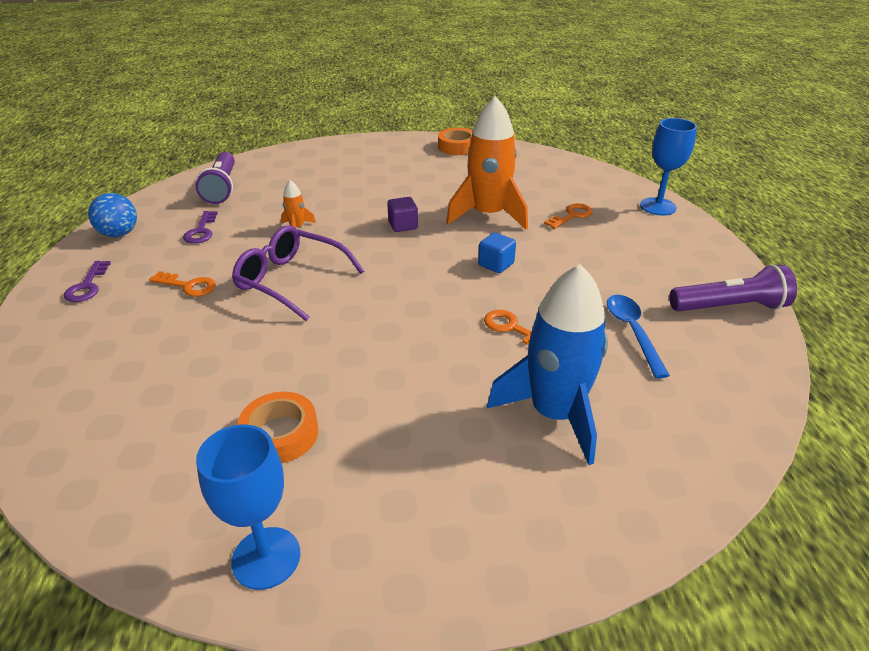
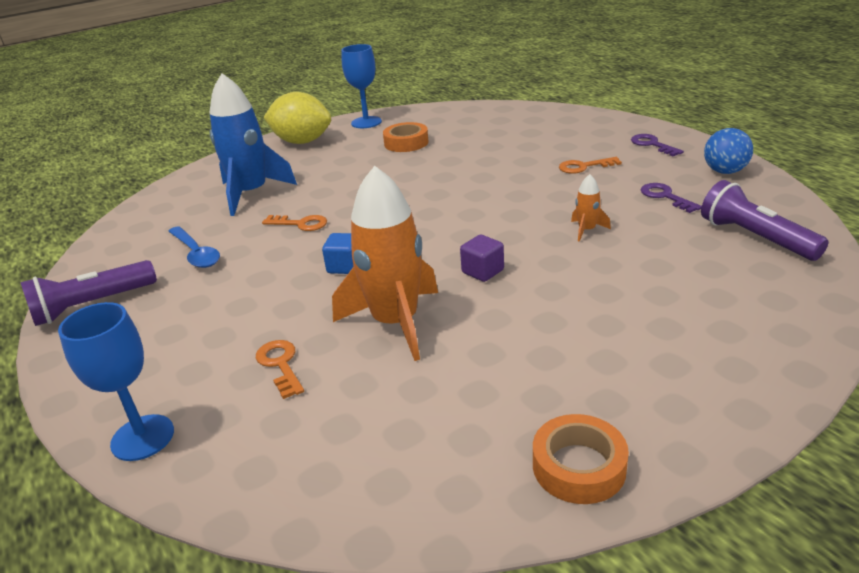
camera: 155 degrees right, 5 degrees down
purple glasses [232,225,364,321] -> none
orange key [544,203,593,229] -> orange key turned 135 degrees clockwise [256,340,304,399]
none -> yellow lemon [263,92,331,144]

